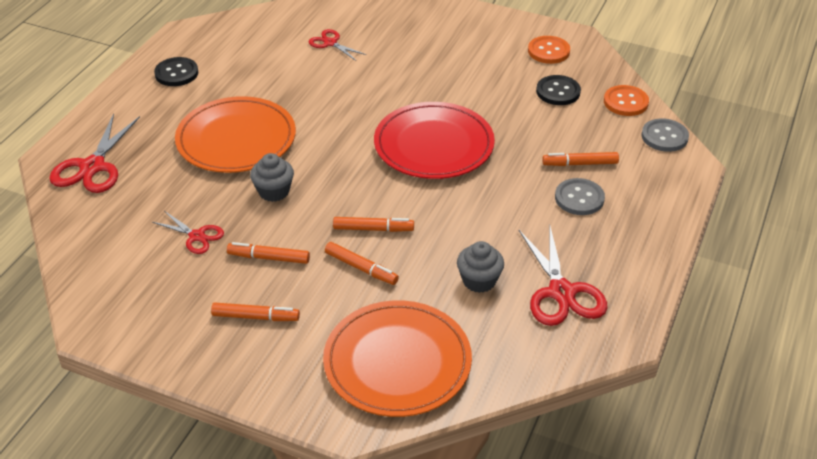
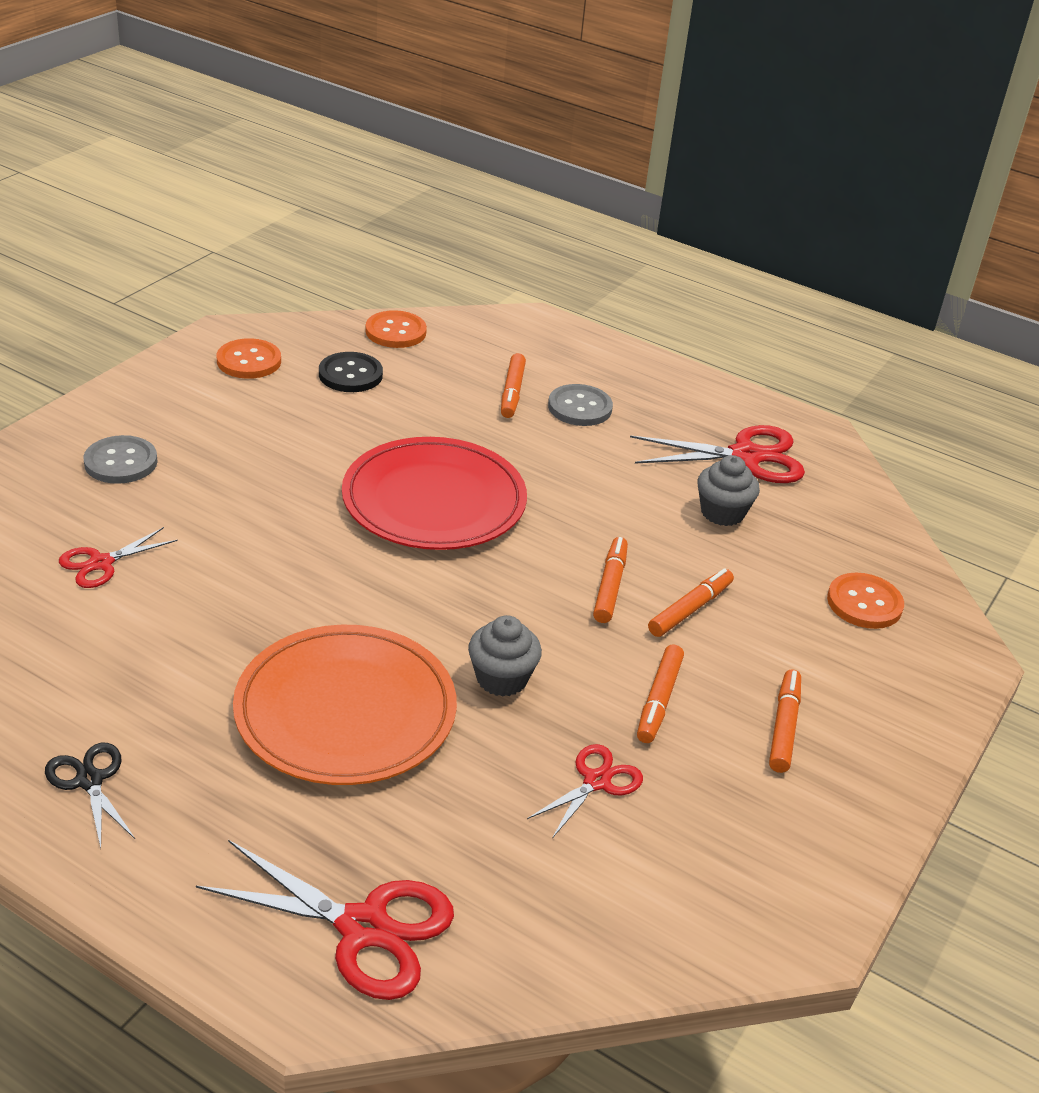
camera: 85 degrees left, 5 degrees down
black button [154,57,198,86] -> black scissors [45,743,135,848]
orange plate [323,300,472,417] -> orange button [827,573,904,629]
grey button [641,119,689,152] -> grey button moved to [83,435,158,484]

